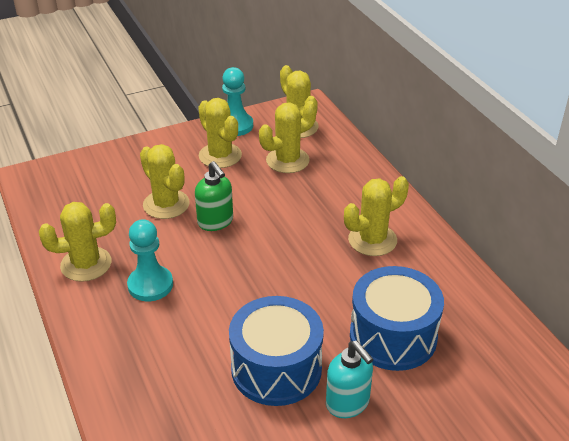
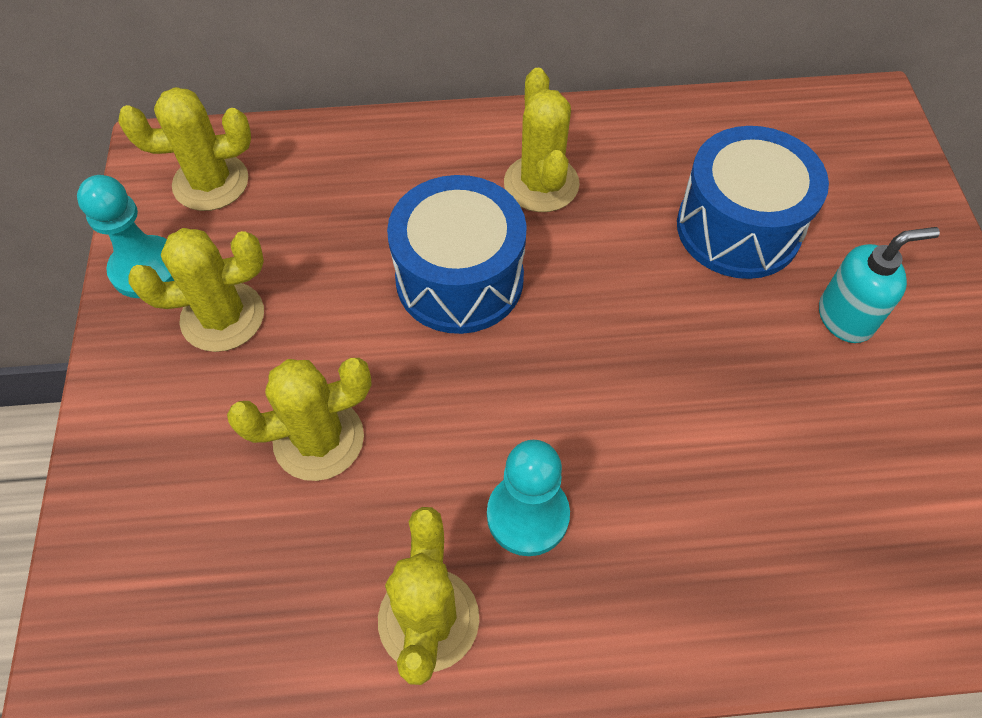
camera: 70 degrees left, 20 degrees up
green soap dispenser [195,161,233,231] -> none
blue drum [229,296,324,406] -> blue drum moved to [387,175,527,334]
yellow cactus [259,101,316,173] -> none

